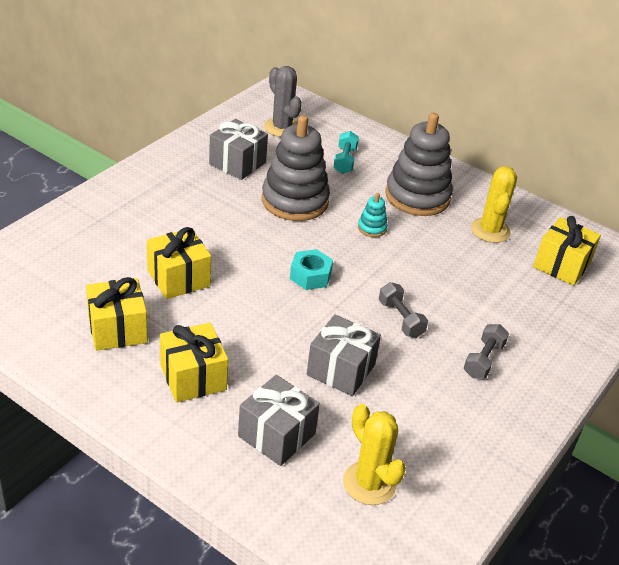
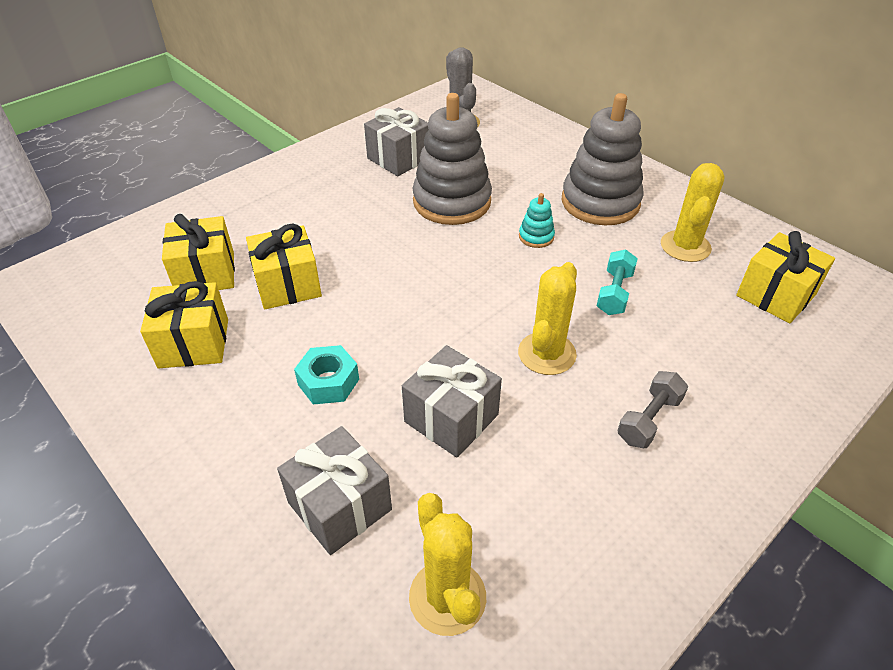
camera: 15 degrees right, 5 degrees up
yellow gift [160,323,228,403] -> yellow gift moved to [162,214,235,290]
turquoise nut [290,249,333,290] -> turquoise nut moved to [294,345,359,405]
turquoise dumbbell [333,131,359,174] -> turquoise dumbbell moved to [597,249,638,315]
grey dumbbell [379,282,428,338] -> yellow cactus [518,262,577,375]

